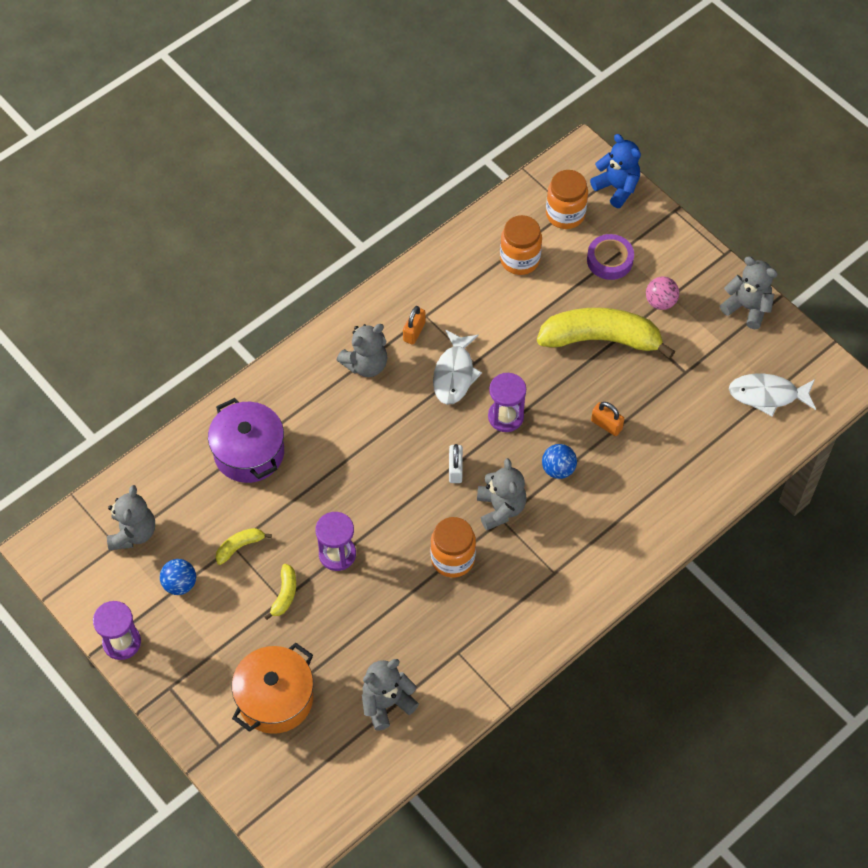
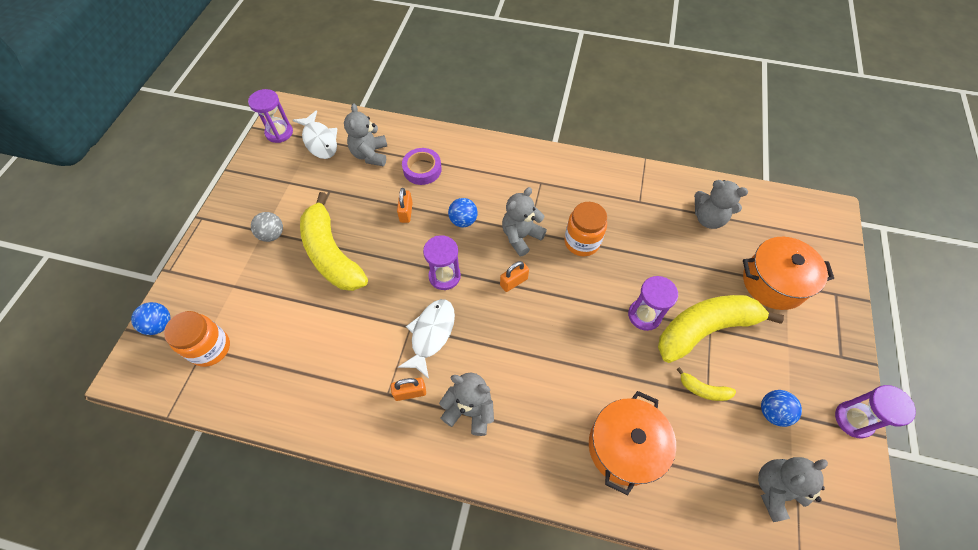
camera: 125 degrees left, 0 degrees up
purple pot [208,398,284,483] -> orange pot [589,391,676,496]
yellow banana [264,564,296,620] -> yellow banana [658,295,784,363], size x2.36
white fish [433,329,482,405] -> white fish turned 45 degrees counterclockwise [398,299,455,379]
white padlock [449,444,463,483] -> orange padlock [500,261,529,292]
orange jar [500,215,542,275] -> none
purple tape [587,234,634,280] -> purple tape moved to [402,148,442,185]
blue teddy bear [590,134,641,208] -> blue ball [131,302,170,335]
pink ball [646,276,679,310] -> grey ball [251,212,283,242]
grey teddy bear [720,256,778,329] -> grey teddy bear moved to [344,103,387,166]
none -> purple hourglass [248,89,293,143]

